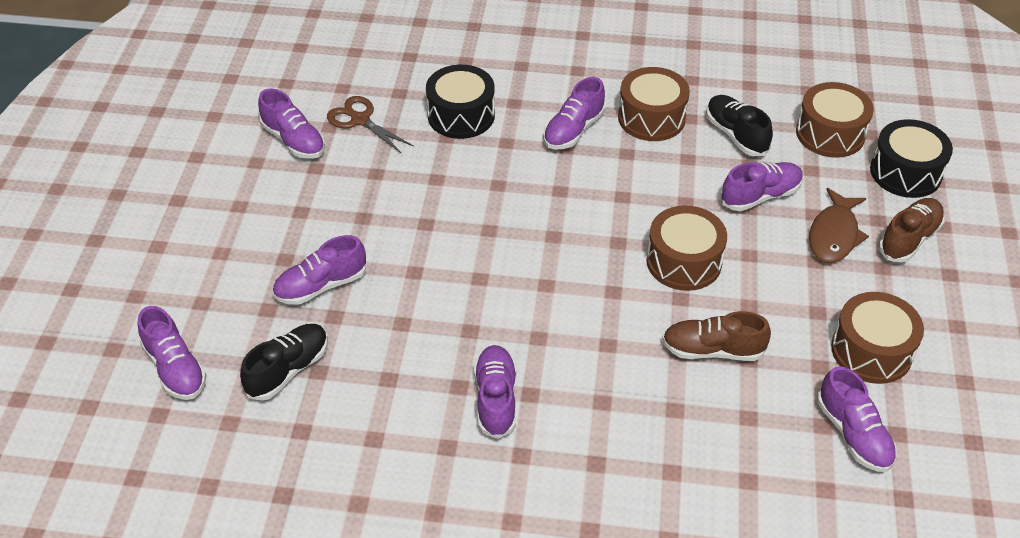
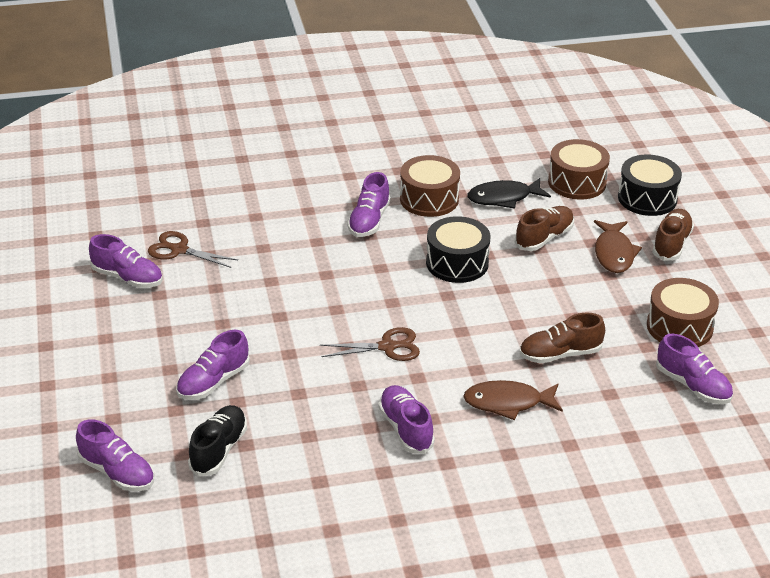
camera: 20 degrees left, 10 degrees down
black drum [426,65,495,139] -> black drum moved to [426,216,491,283]
brown drum [646,205,727,291] -> none
black shoe [706,95,773,156] -> black fish [467,178,551,209]
purple shoe [721,162,803,211] -> brown shoe [515,206,574,251]
none -> brown scissors [320,327,420,361]
none -> brown fish [463,380,563,420]

